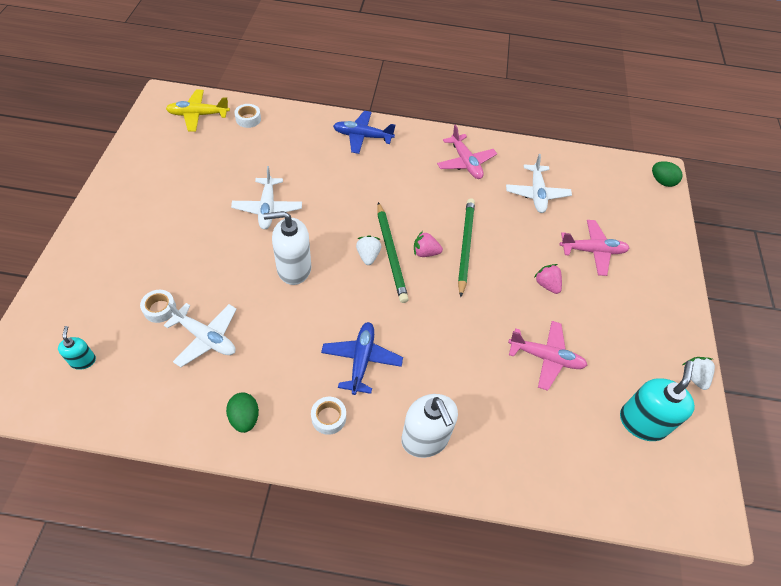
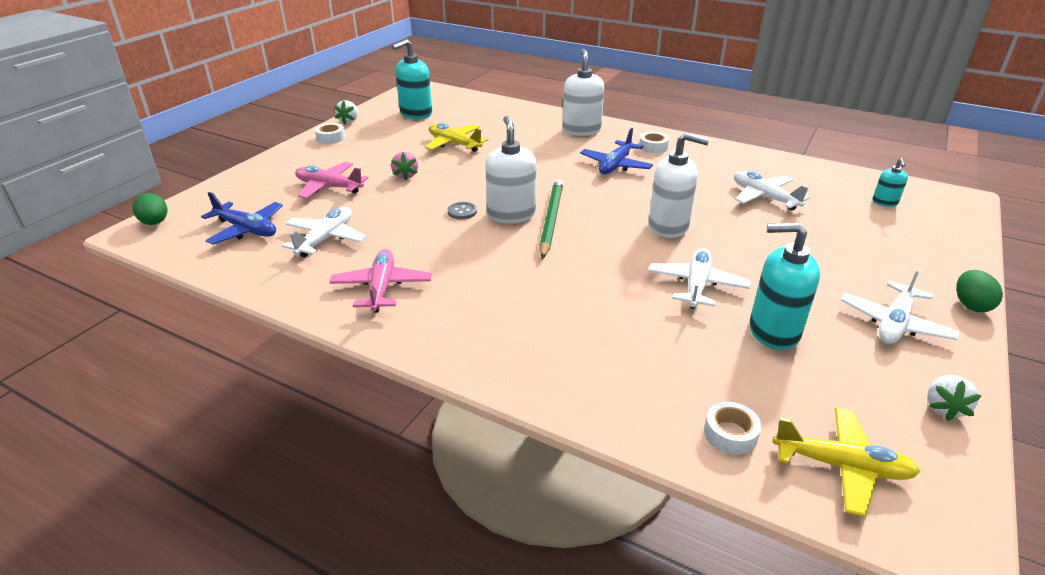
camera: 155 degrees left, 20 degrees down
white tape [140,290,176,323] -> white tape moved to [315,123,345,144]
green egg [226,393,259,433] -> green egg moved to [956,270,1003,312]
blue plane [333,111,395,154] -> blue plane moved to [201,192,283,245]
white strawberry [356,235,381,265] -> white strawberry moved to [927,375,982,421]
pink strawberry [414,231,443,257] -> white soap dispenser [485,116,536,223]
green pencil [458,198,475,297] -> grey button [448,202,477,219]
pink plane [508,321,587,391] -> yellow plane [425,123,488,152]
none -> turquoise soap dispenser [750,223,820,350]
none -> white plane [841,268,959,344]

